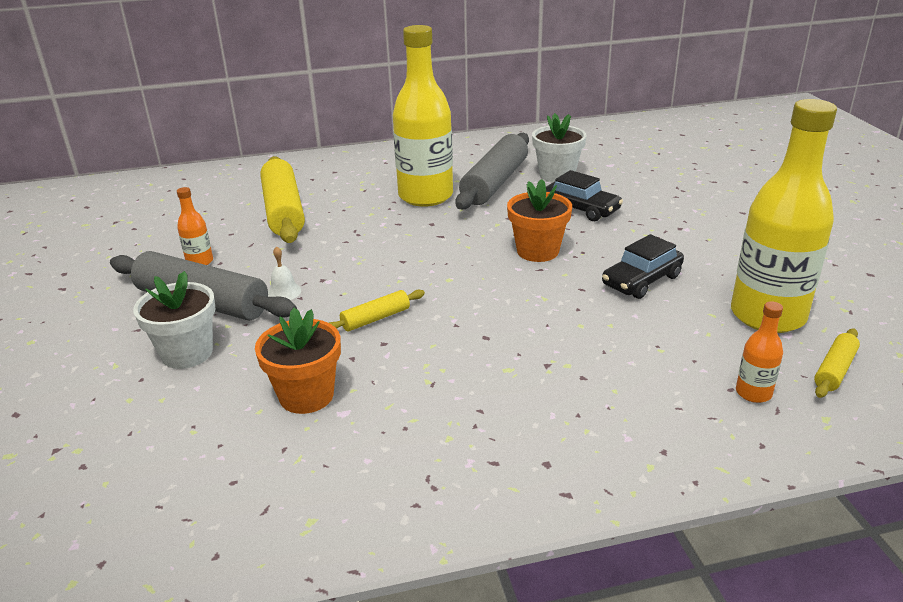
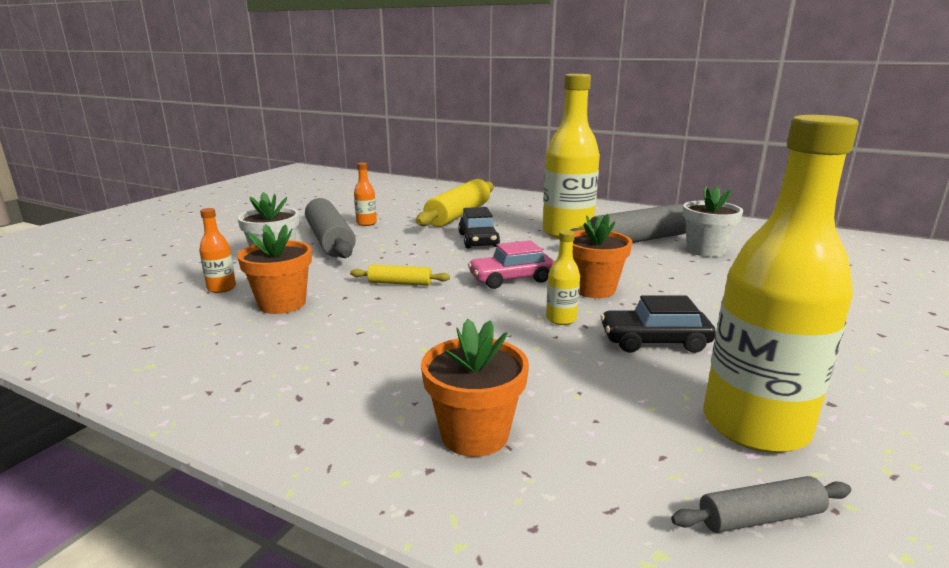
camera: 40 degrees right, 10 degrees down
white bell [268,246,301,300] -> none
black car [546,170,623,221] -> black car moved to [458,207,500,248]
orange bottle [736,301,783,403] -> orange bottle moved to [199,208,236,293]
yellow rolling pin [814,328,860,398] -> grey rolling pin [671,476,851,533]
none -> orange flower pot [421,319,529,457]
none -> pink car [468,240,554,289]
none -> yellow bottle [546,230,580,325]

